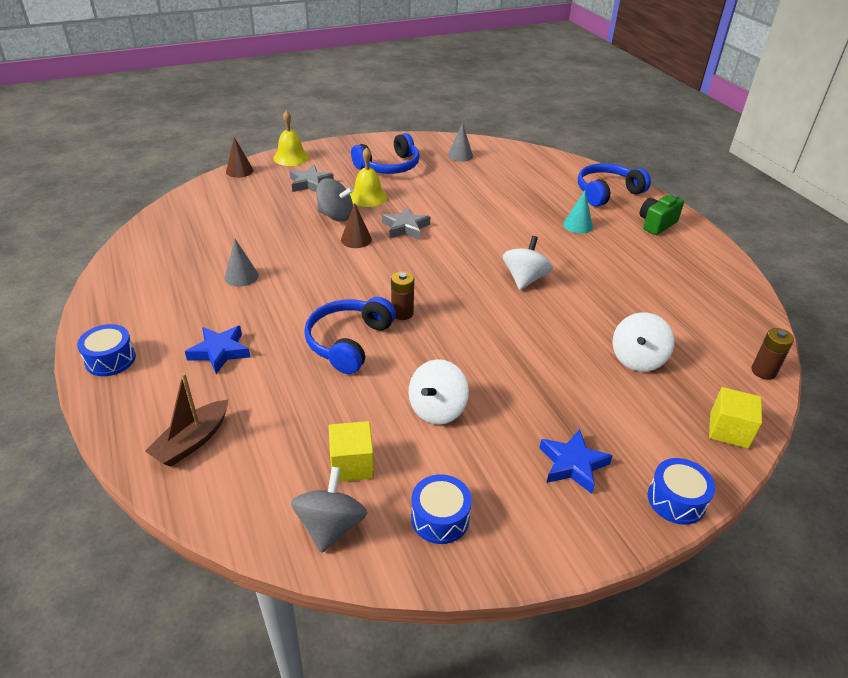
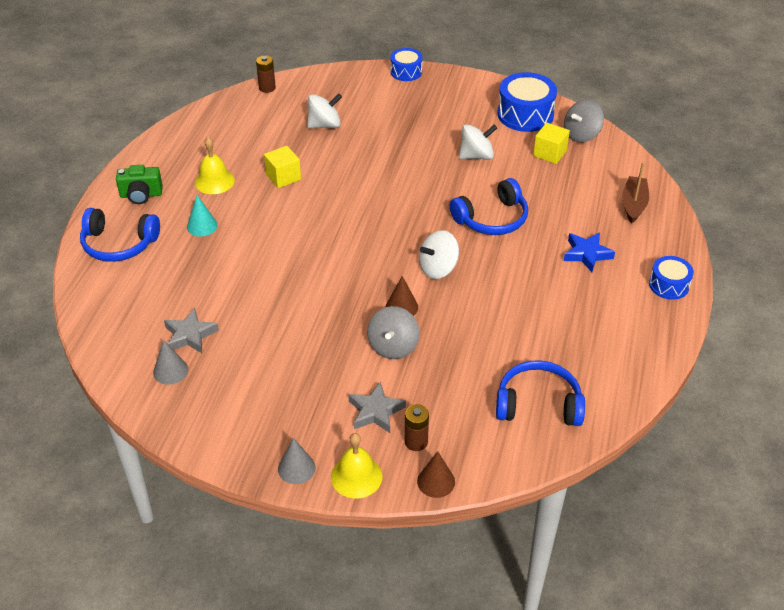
camera: 140 degrees left, 5 degrees up
brown boat [145,373,228,467] -> brown boat turned 60 degrees counterclockwise [622,162,649,224]
grey cone [225,239,259,287] -> grey cone moved to [278,438,316,484]
grey spinning top [316,178,354,222] -> grey spinning top turned 135 degrees counterclockwise [367,306,420,359]
yellow bell [350,147,387,207] -> yellow bell moved to [195,137,235,194]
blue headphones [351,133,420,174] -> blue headphones moved to [496,360,585,426]
grey star [382,207,430,240] -> grey star moved to [164,308,219,353]
brown battery [391,271,414,320] -> brown battery moved to [405,404,429,451]
blue drum [411,474,472,544] -> blue drum [498,72,557,132], size x1.68
white spinning top [503,236,553,290] -> white spinning top moved to [419,230,459,279]
blue star [539,429,612,494] -> none
yellow cube [709,387,762,449] -> yellow cube moved to [264,146,301,188]

